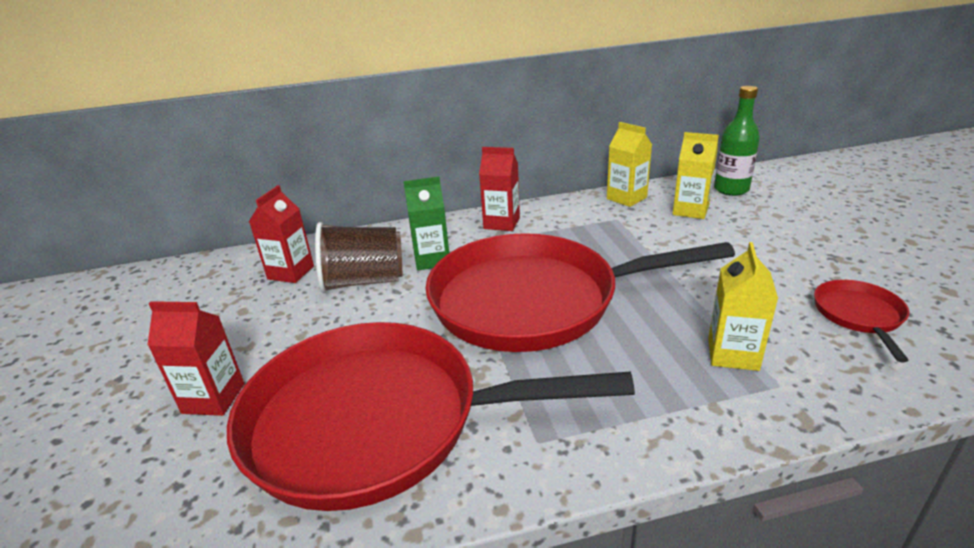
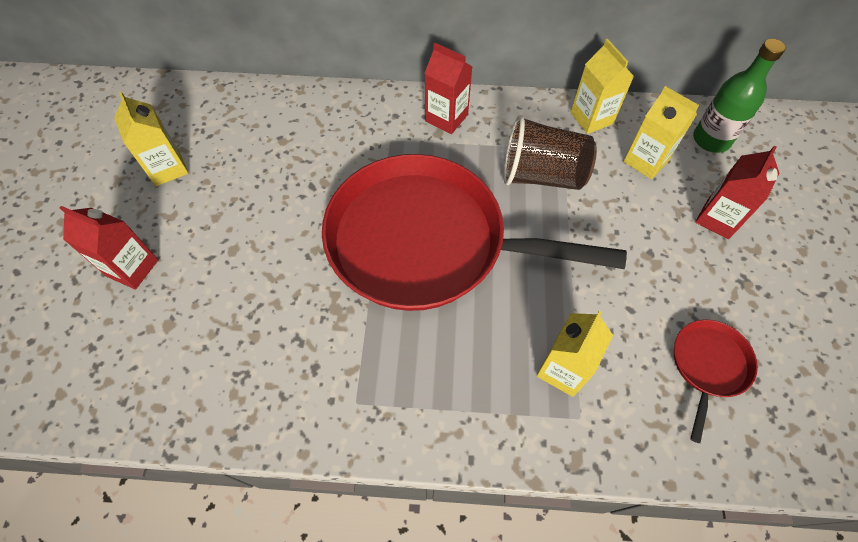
camera: 15 degrees right, 30 degrees up
red pan [227,322,635,511] -> none
red carton [249,185,314,283] -> red carton moved to [695,146,780,239]
brown cup [315,222,402,293] -> brown cup moved to [504,115,597,190]
green carton [403,177,449,270] -> none
none -> yellow carton [114,91,189,186]

